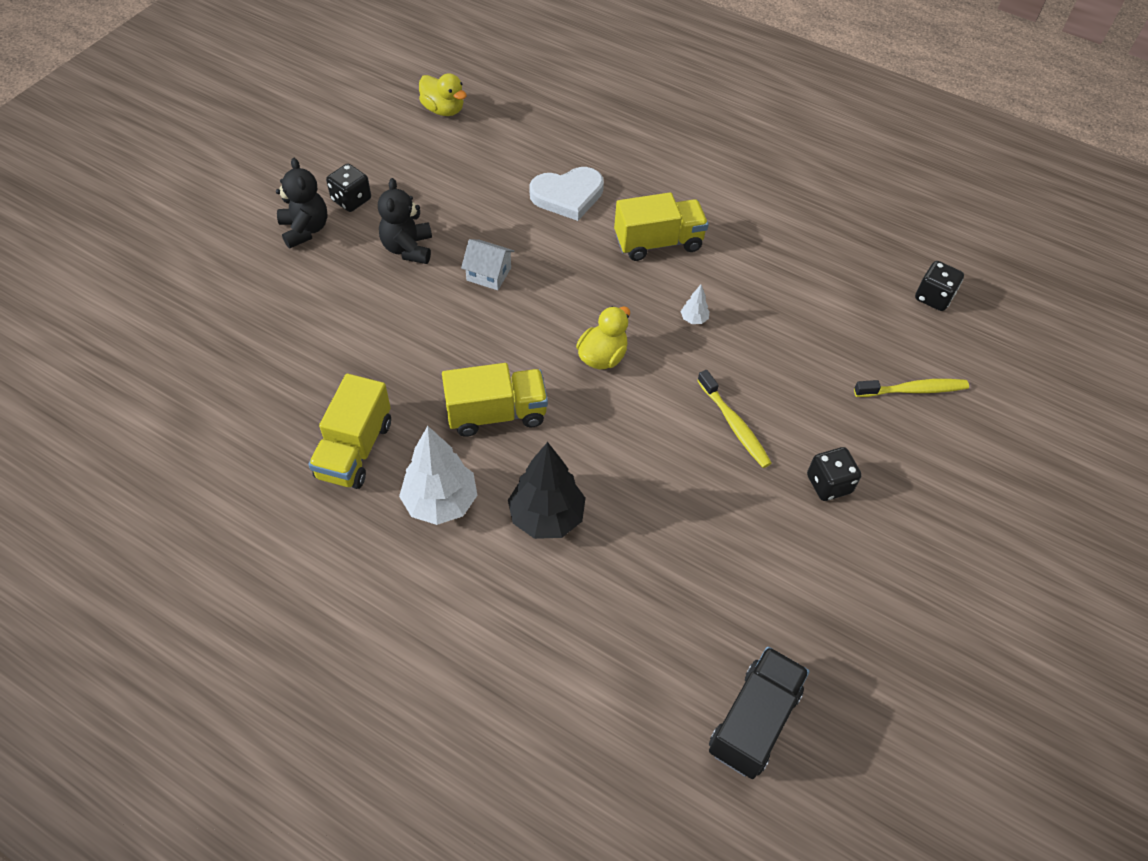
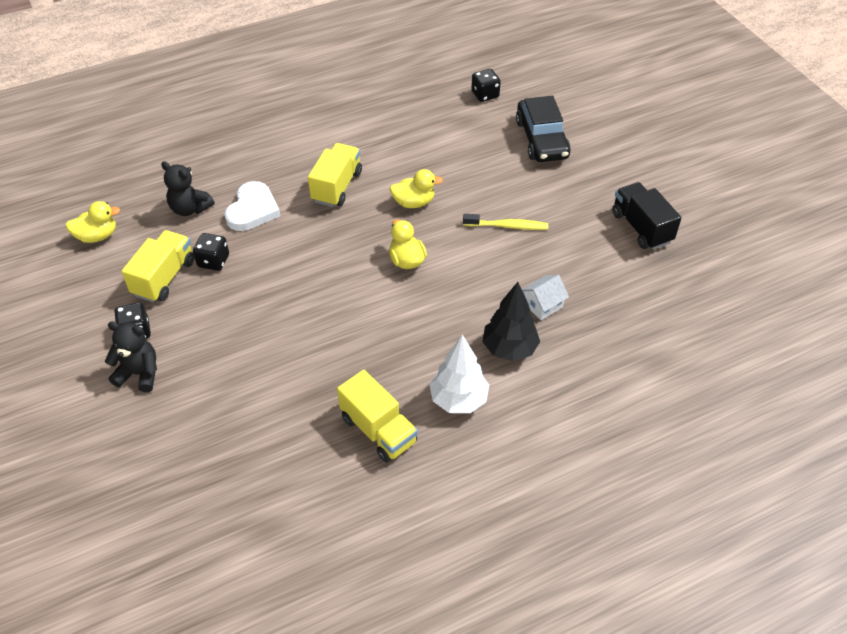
camera: 55 degrees left, 5 degrees down
black teddy bear [378,178,432,264] -> black teddy bear moved to [161,161,214,216]
yellow truck [442,363,548,437] -> yellow truck moved to [121,230,195,302]
white house [461,239,515,290] -> white house moved to [522,275,569,320]
white tree [681,285,709,324] -> yellow duck [390,169,443,208]
black truck [709,646,809,779] -> black truck moved to [612,182,682,250]
black dice [807,447,862,501] -> black dice moved to [193,233,229,271]
yellow toothbrush [854,379,969,397] -> black car [516,96,571,162]

